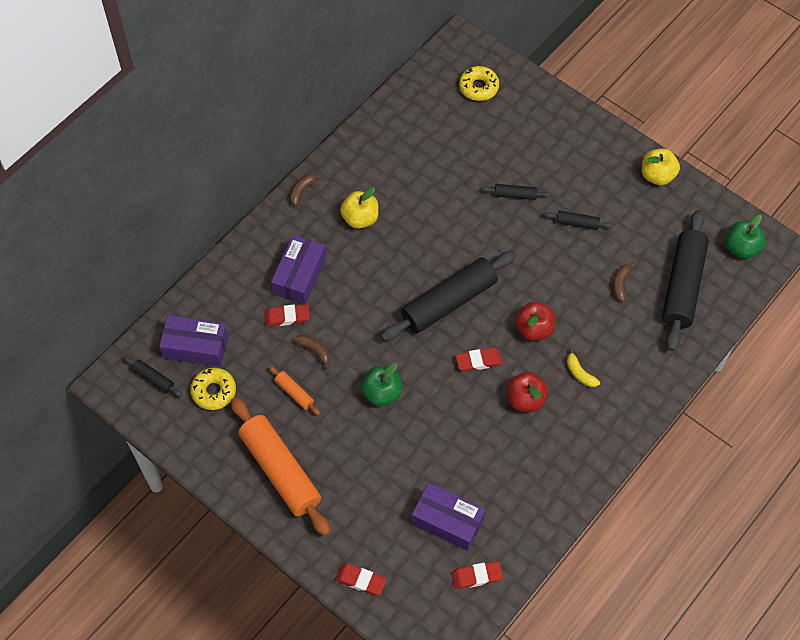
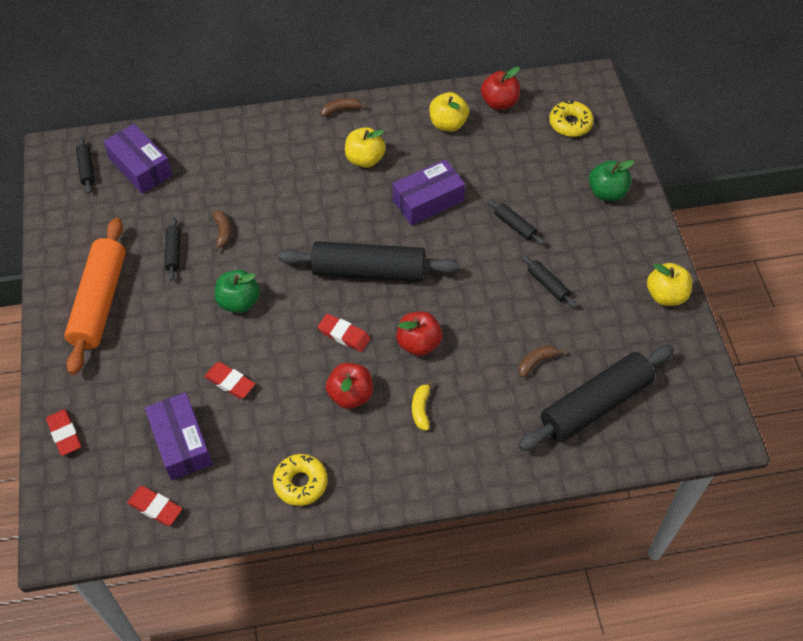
camera: 40 degrees right, 5 degrees down
yellow donut [190,368,236,410] -> yellow donut moved to [273,454,328,506]
red eraser [264,304,310,327] -> red eraser moved to [204,362,255,399]
orange rolling pin [269,366,320,415] -> black rolling pin [164,217,181,281]
purple box [271,235,326,304] -> purple box moved to [393,159,465,225]
green apple [726,214,766,259] -> green apple moved to [589,160,634,201]
none -> yellow apple [429,92,469,132]
none -> red apple [481,67,520,110]

